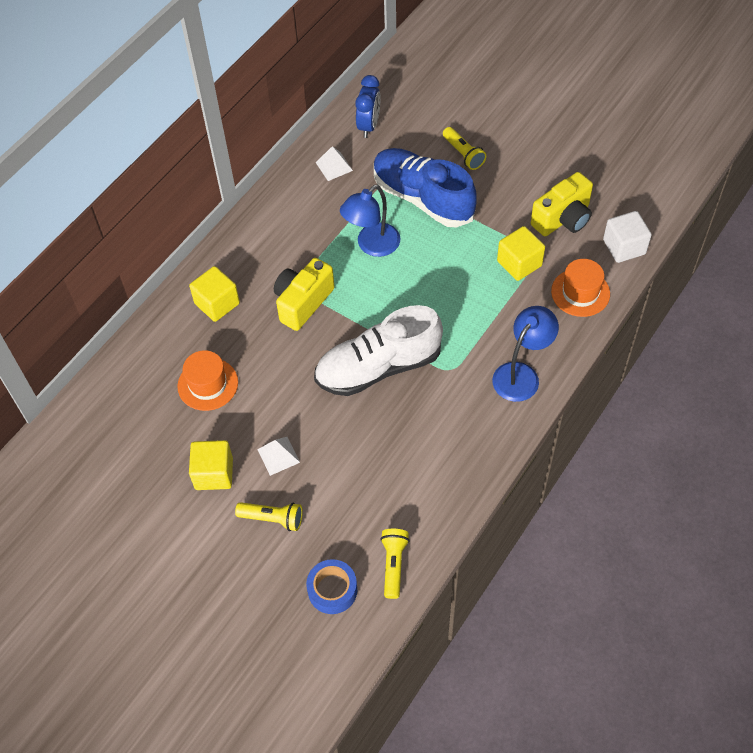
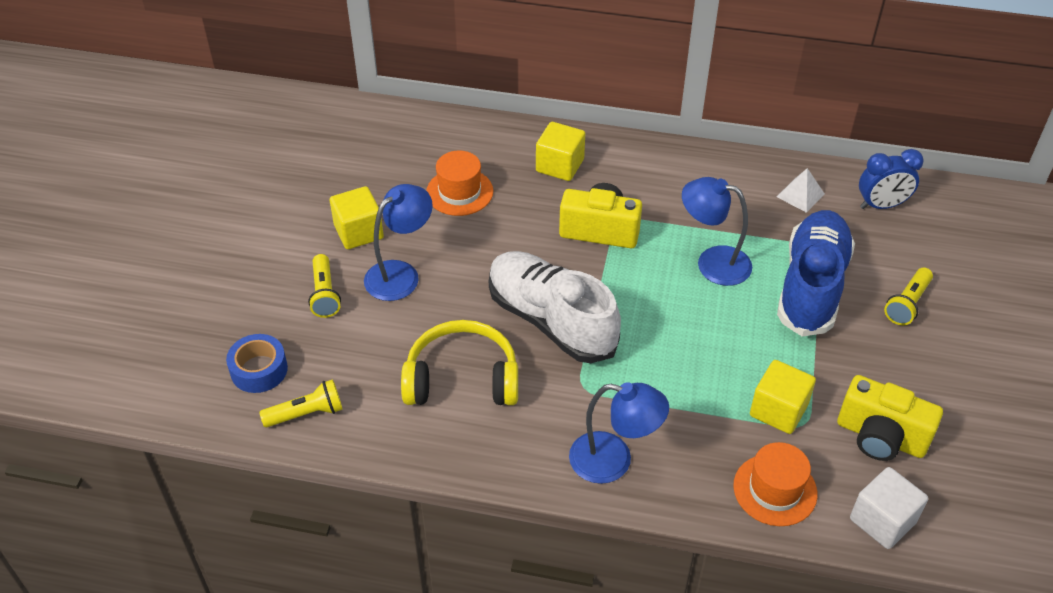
camera: 65 degrees right, 10 degrees down
white pyramid [257,437,300,476] -> blue lamp [364,184,433,301]
none -> yellow headphones [401,320,518,405]

